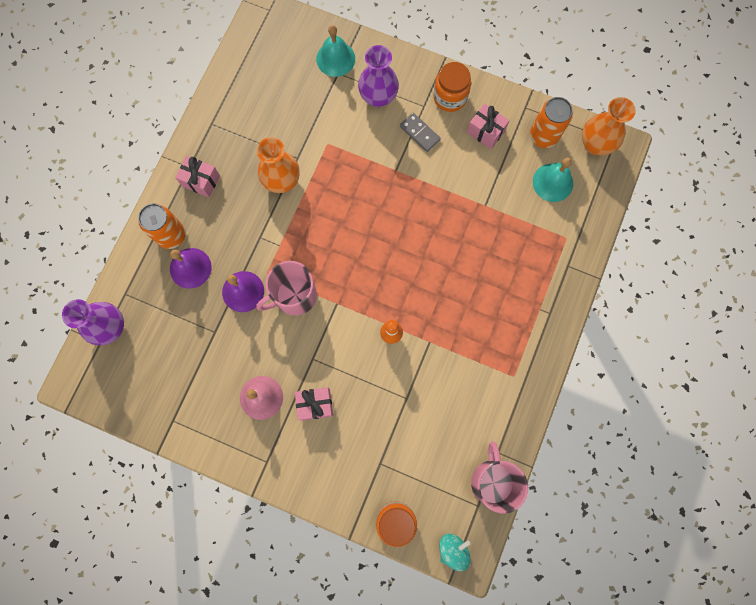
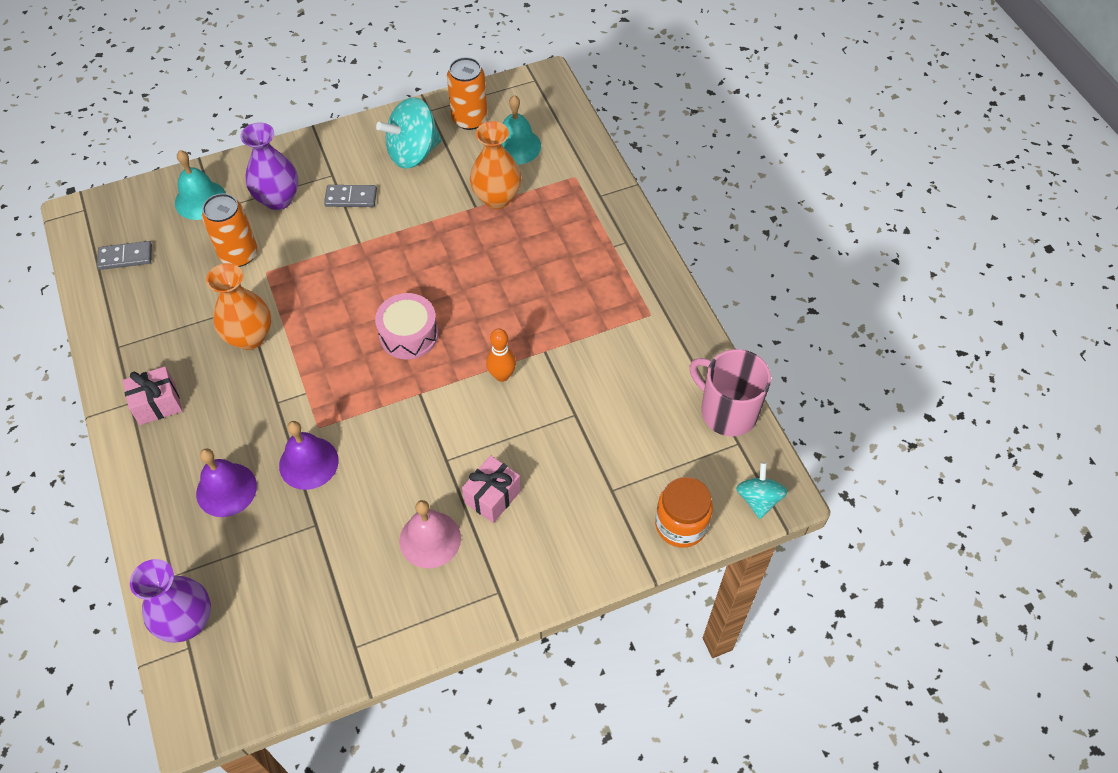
camera: 45 degrees left, 20 degrees down
orange can [138,204,186,249] -> orange can moved to [202,193,257,267]
pink mug [256,261,317,316] -> none
orange jar [433,62,471,112] -> none
pink gift [467,104,510,149] -> turquoise spinning top [376,97,442,169]
orange vase [582,97,636,156] -> orange vase moved to [470,121,521,209]
none -> grey domino [97,241,152,270]
none -> pink drum [375,293,438,360]

